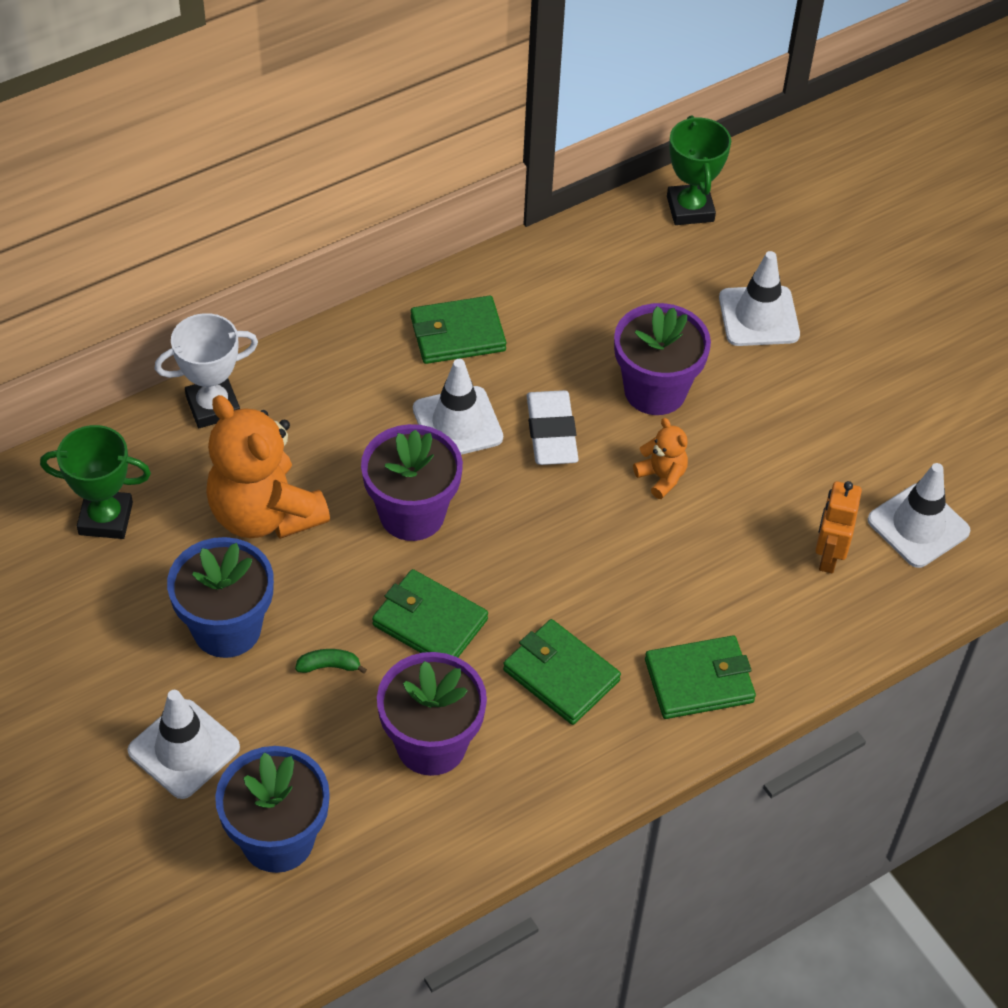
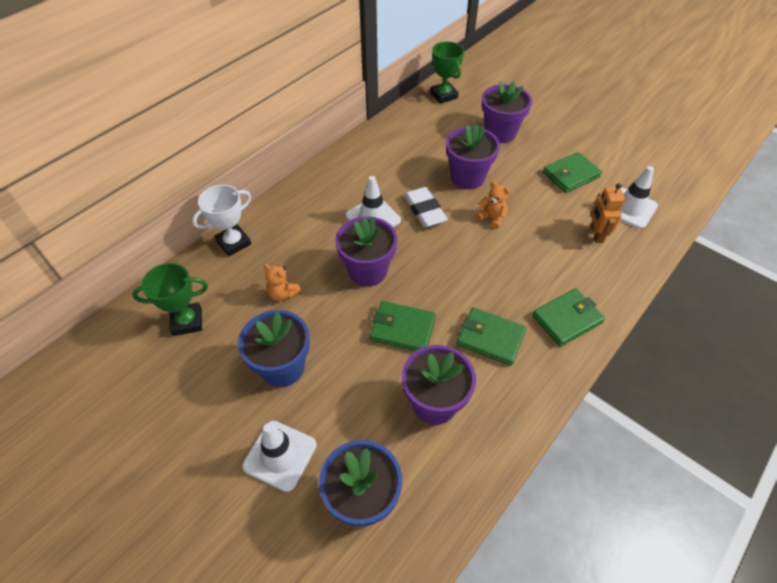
camera: 15 degrees left, 0 degrees up
orange teddy bear [206,395,330,539] -> orange teddy bear [263,264,301,301], size x0.45
green banana [295,649,367,674] -> none
green wallet [411,295,506,364] -> green wallet moved to [543,152,602,193]
white traffic cone [719,251,800,346] -> purple flower pot [482,81,532,143]

